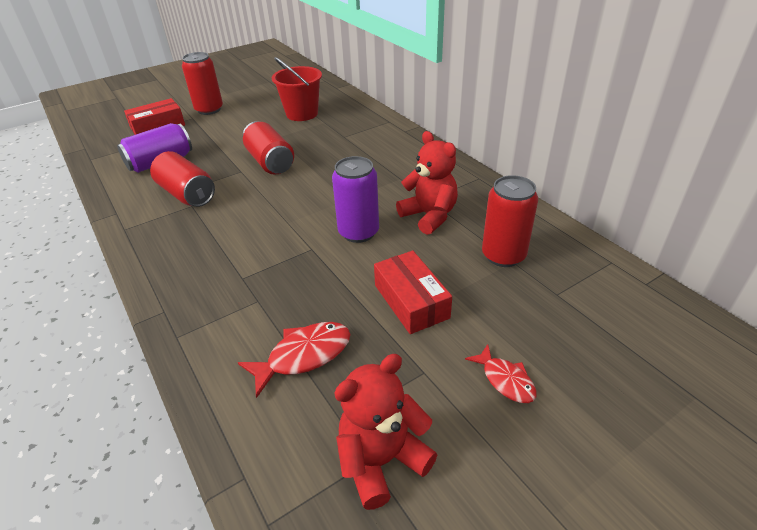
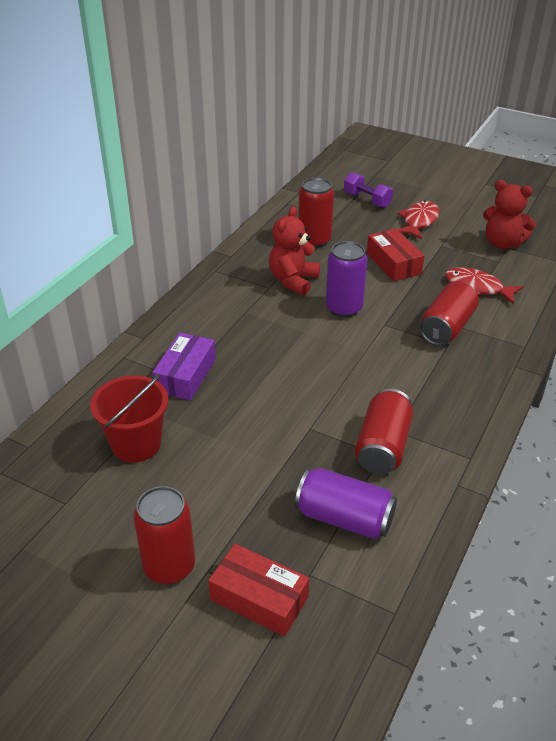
camera: 120 degrees left, 0 degrees up
red can [243,121,294,175] -> red can moved to [420,281,479,346]
red box [374,251,452,334] -> red box turned 60 degrees counterclockwise [367,228,424,281]
red fish [465,344,537,403] -> red fish [397,201,439,239], size x1.53
none -> purple box [152,332,216,400]
none -> purple dumbbell [344,172,393,208]

